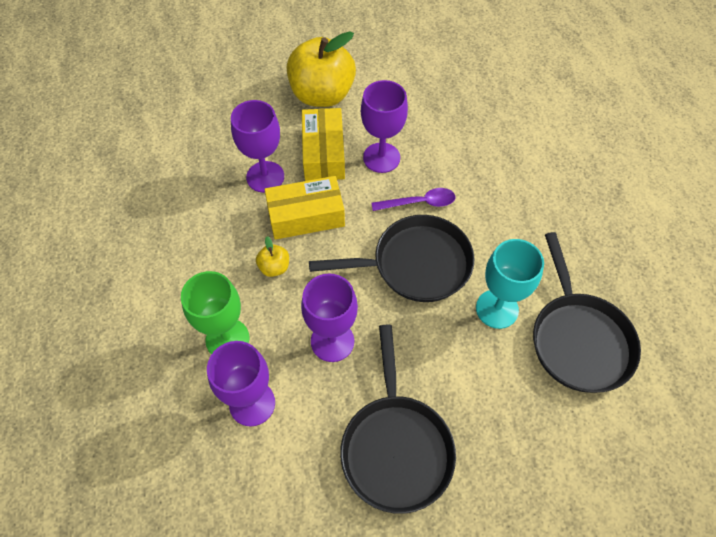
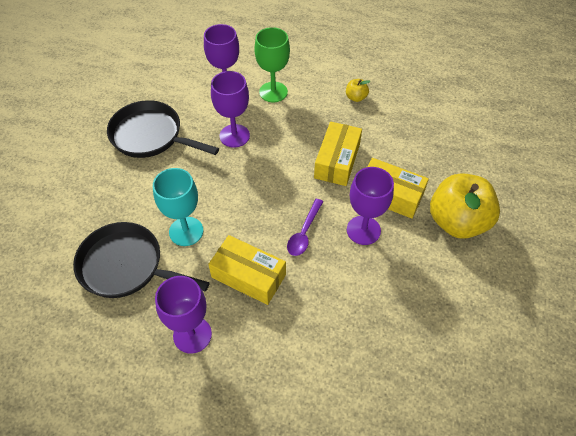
camera: 120 degrees right, 5 degrees down
purple goblet [231,100,284,193] -> purple goblet moved to [155,276,212,354]
yellow apple [256,236,289,277] -> yellow apple moved to [346,79,370,102]
black pan [309,215,474,302] -> none
none -> yellow box [208,235,286,305]

